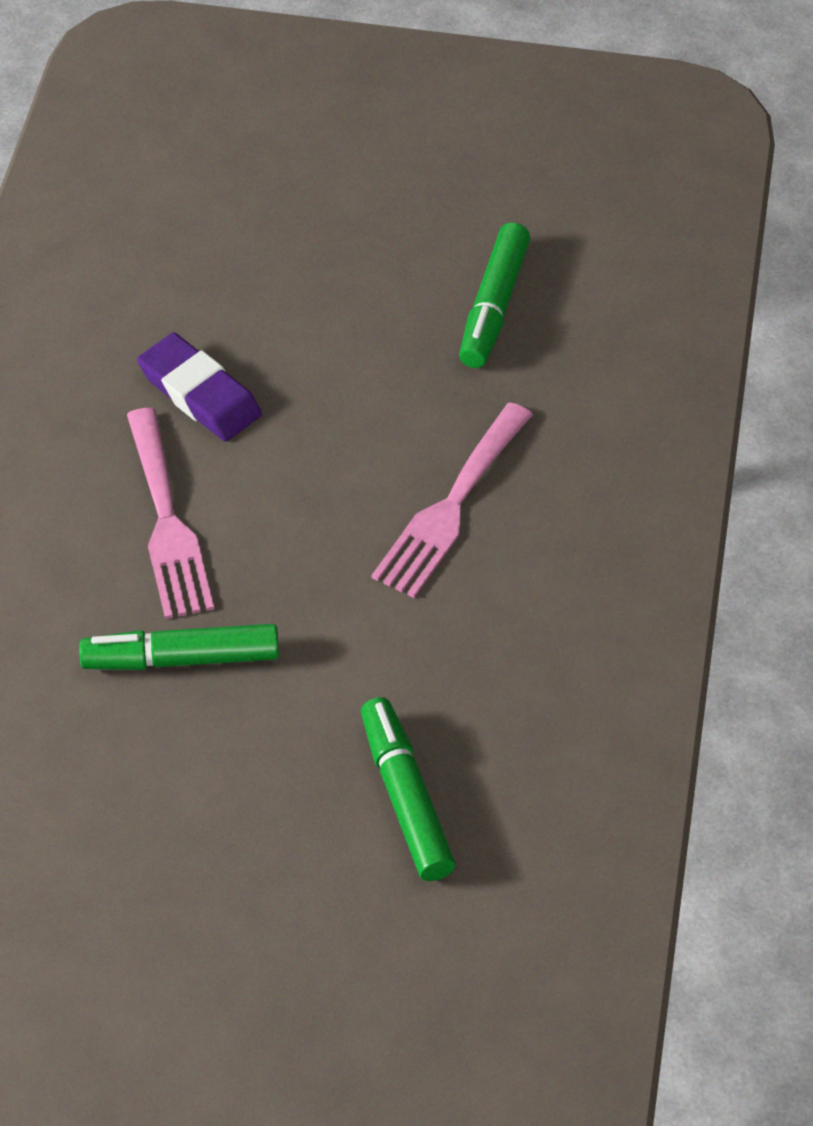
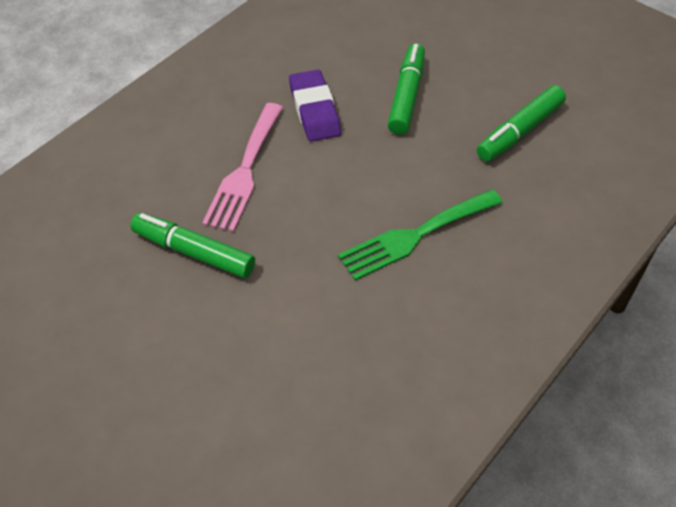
camera: 30 degrees right, 0 degrees up
green marker [361,697,455,881] -> green marker moved to [388,43,425,135]
pink fork [371,403,533,598] -> green fork [338,189,503,280]

